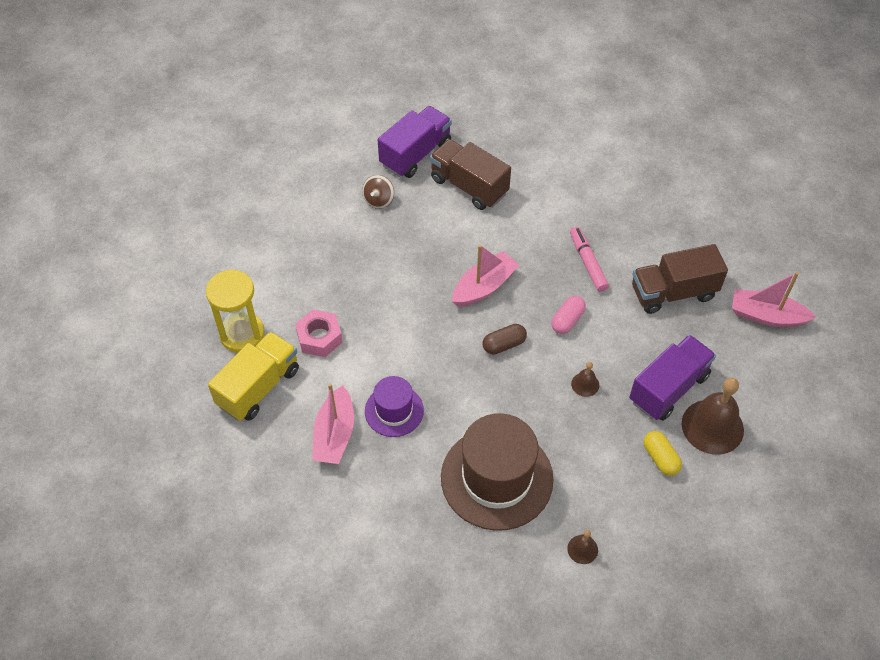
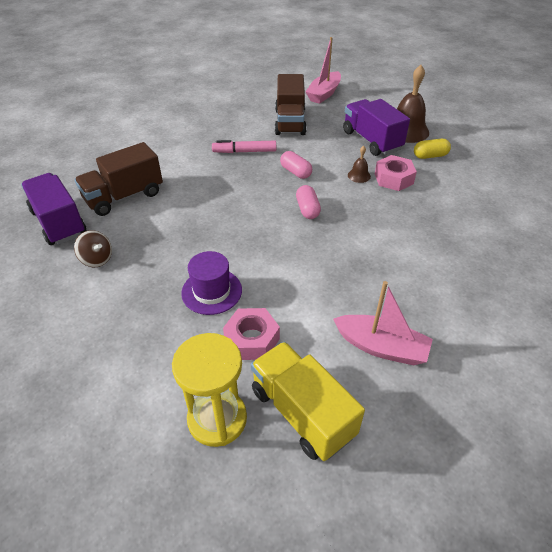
camera: 75 degrees left, 10 degrees down
purple hat [365,376,424,437] -> purple hat moved to [181,251,242,315]
brown hat [441,413,554,531] -> none
pink boat [452,245,519,307] -> none
brown capsule [483,324,527,355] -> pink capsule [296,185,321,219]
brown bell [567,530,598,564] -> none
none -> pink nut [375,155,417,191]

